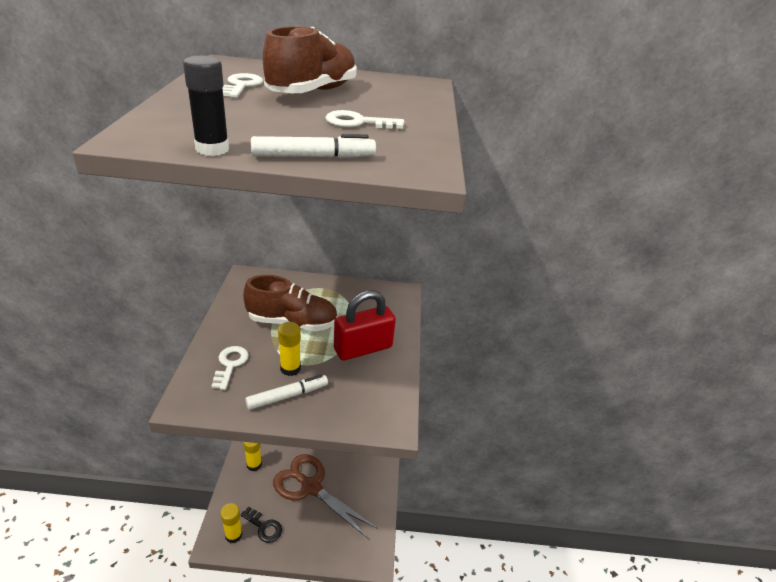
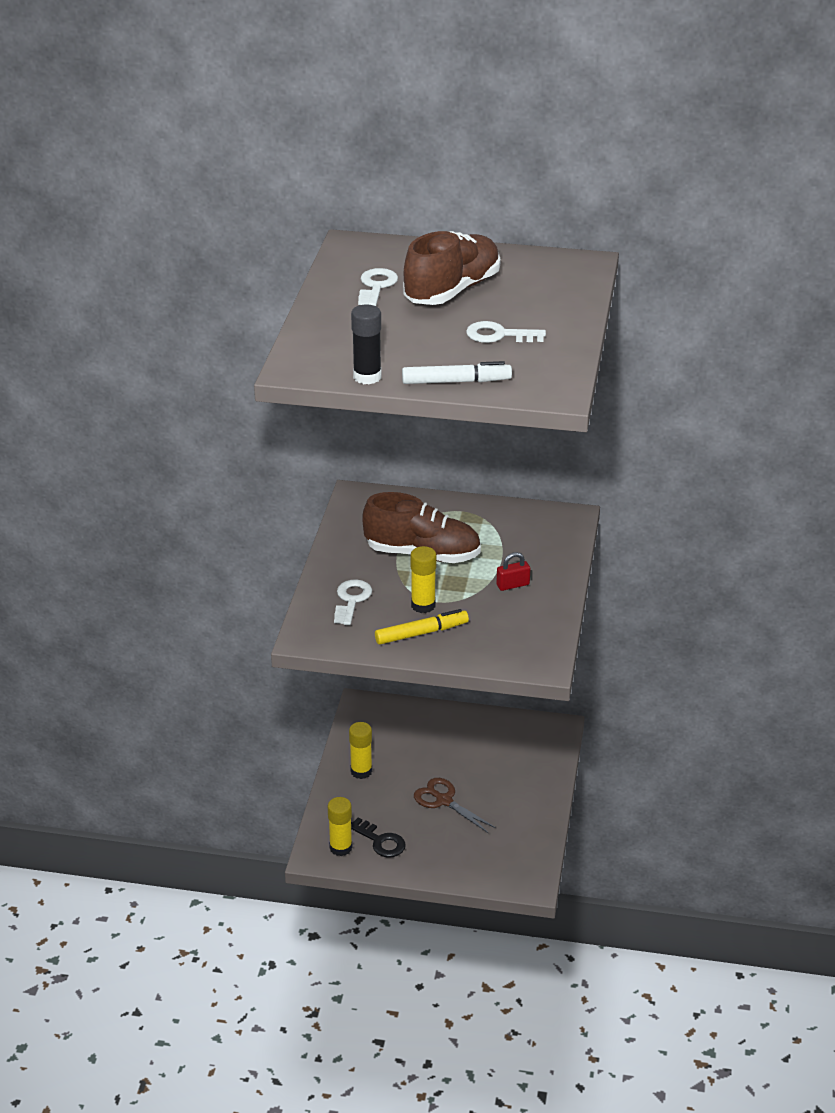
camera: 10 degrees right, 0 degrees up
white marker [245,375,328,410] -> yellow marker [375,609,469,645]
brown scissors [273,454,378,539] -> brown scissors [414,778,496,833], size x0.56
red padlock [334,290,396,361] -> red padlock [496,552,530,591], size x0.44

